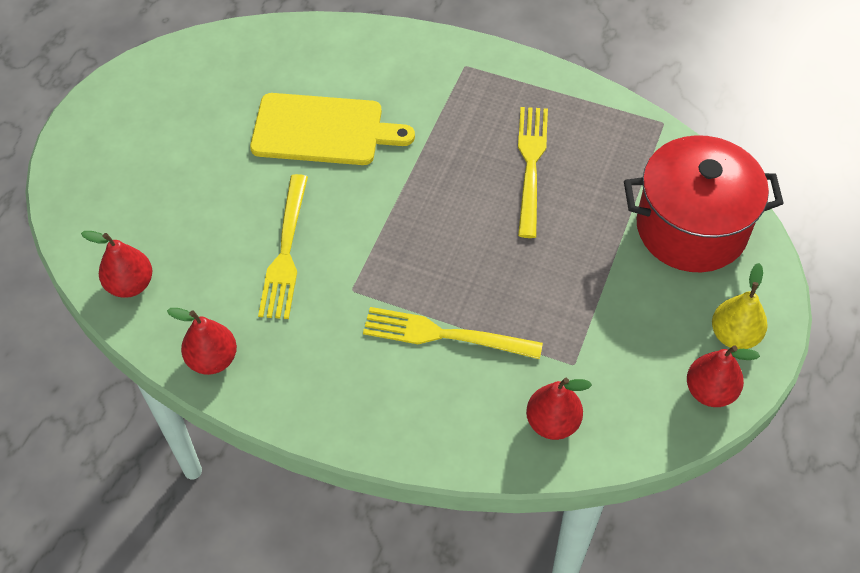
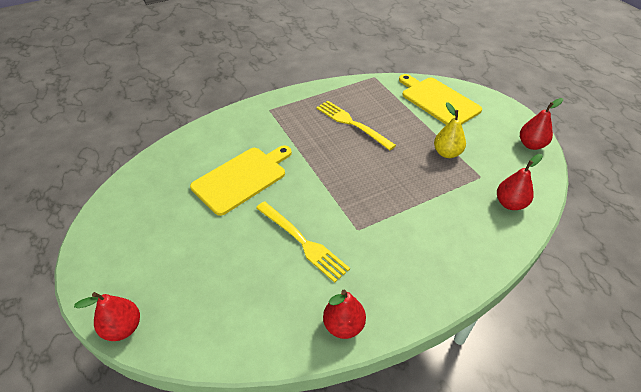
camera: 50 degrees left, 10 degrees down
red pear [81,231,152,298] -> red pear moved to [74,292,140,341]
yellow fork [363,307,543,359] -> none
red pot [624,135,784,272] -> yellow cutting board [399,74,482,125]
yellow pear [712,263,768,349] -> yellow pear moved to [434,102,466,158]

